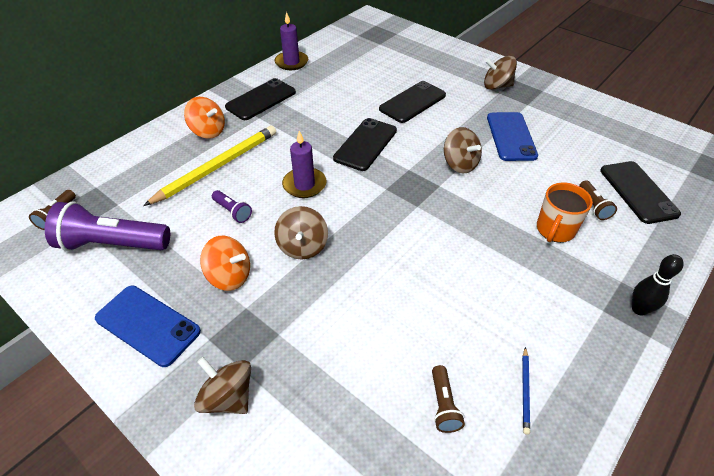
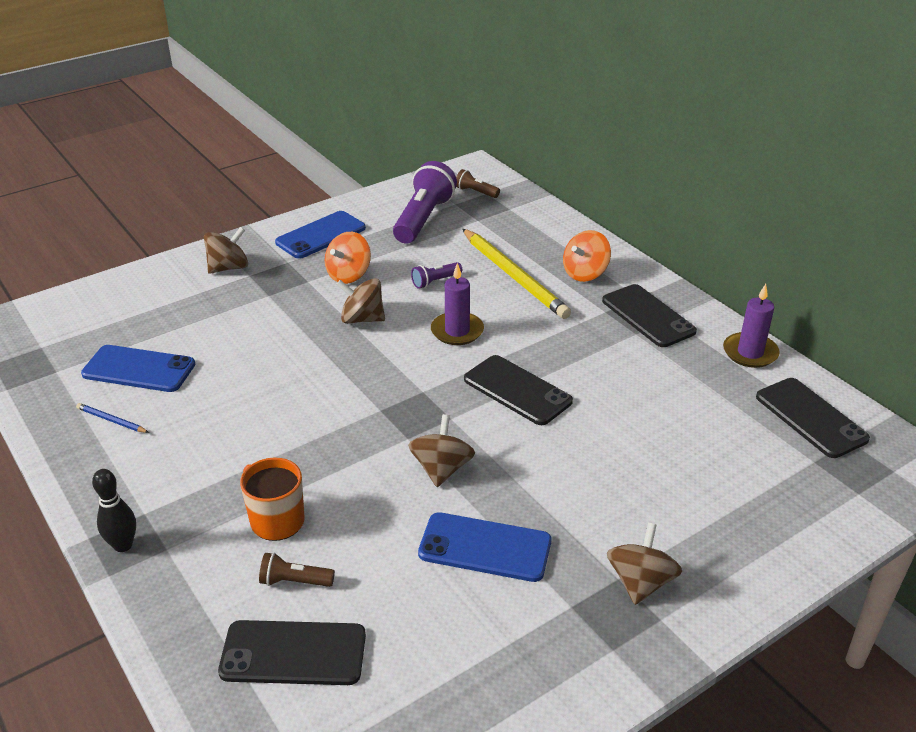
camera: 105 degrees right, 10 degrees down
black phone [379,81,446,123] -> black phone moved to [756,378,870,458]
brown flashlight [432,365,465,433] -> blue phone [81,345,195,392]
brown spinning top [444,127,482,173] -> brown spinning top turned 120 degrees clockwise [408,414,475,487]

